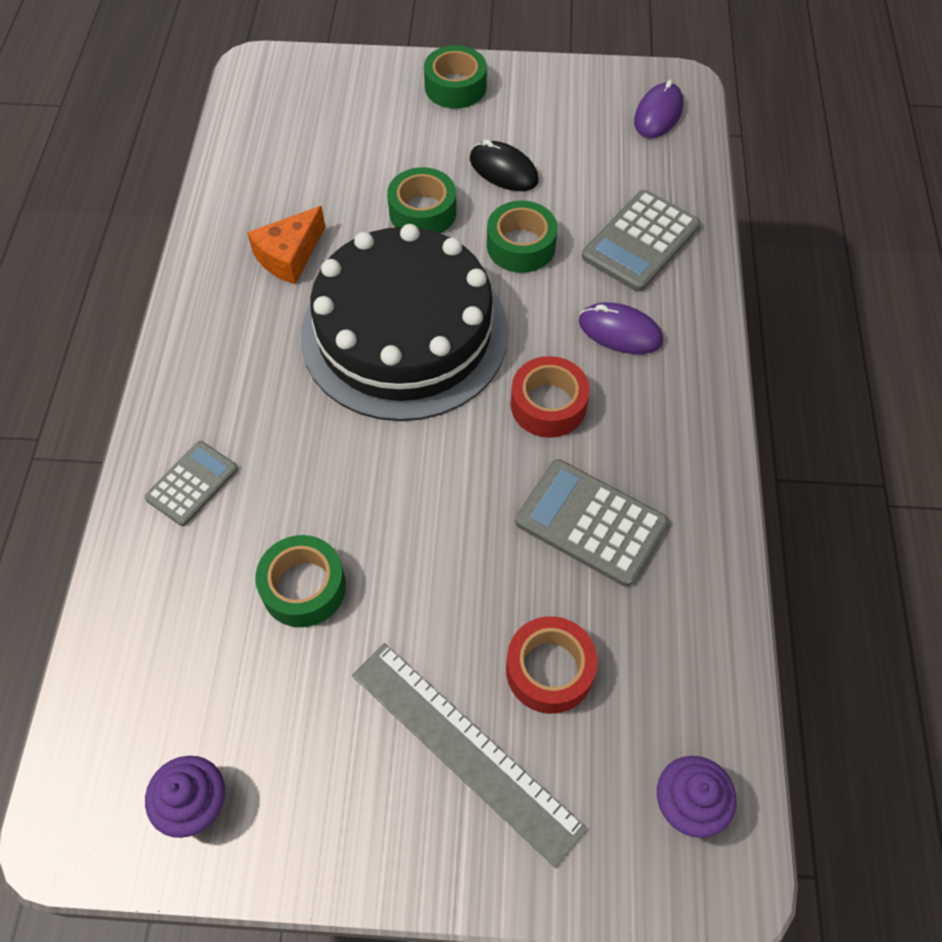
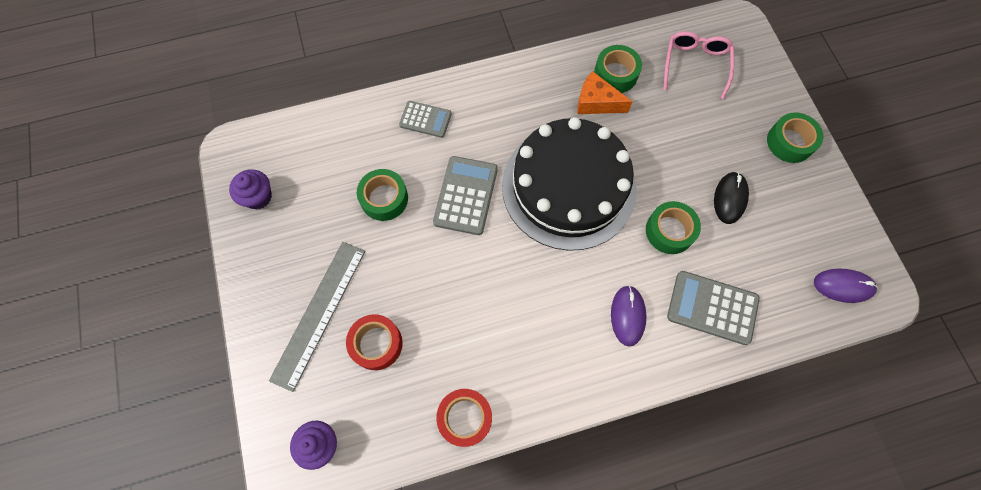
camera: 70 degrees right, 10 degrees up
green tape [387,167,456,233] -> green tape moved to [594,45,642,93]
red tape [511,356,590,438] -> red tape moved to [436,389,492,447]
grey calculator [515,459,668,587] -> grey calculator moved to [433,156,498,235]
none -> pink glasses [663,31,734,99]

